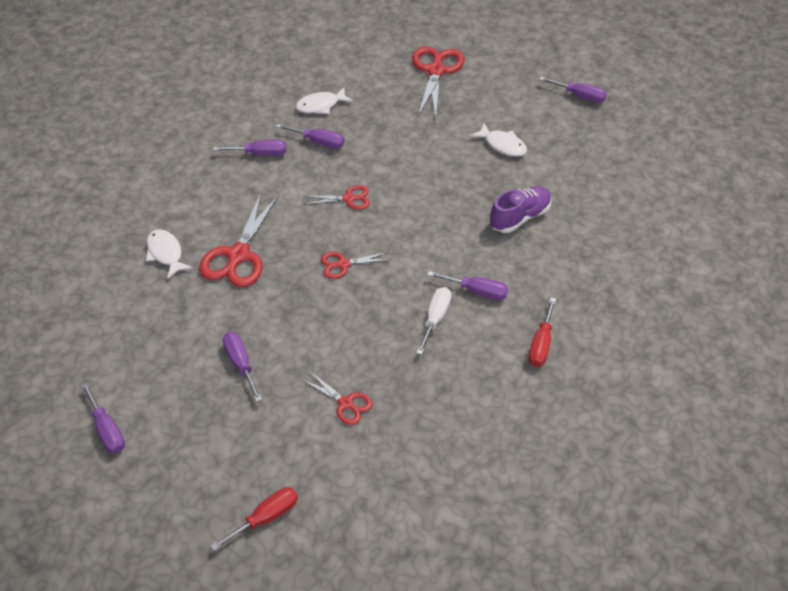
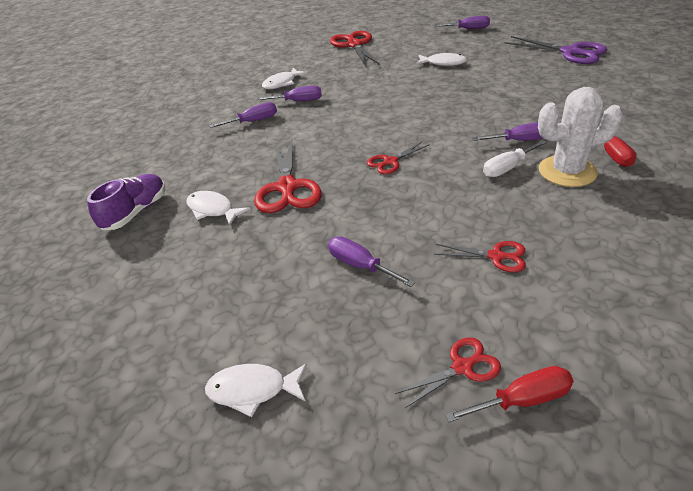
camera: 20 degrees left, 10 degrees down
purple screwdriver [81,382,125,454] -> white fish [205,363,307,417]
red screwdriver [211,487,298,551] -> red screwdriver turned 45 degrees clockwise [445,366,574,422]
red scissors [303,185,370,209] -> red scissors moved to [395,337,501,408]
white screwdriver [417,287,452,355] -> white screwdriver turned 120 degrees counterclockwise [483,140,547,177]
purple shoe [490,186,551,233] -> purple shoe moved to [87,174,165,230]
none -> purple scissors [505,36,607,64]
none -> white cactus [538,87,623,187]

